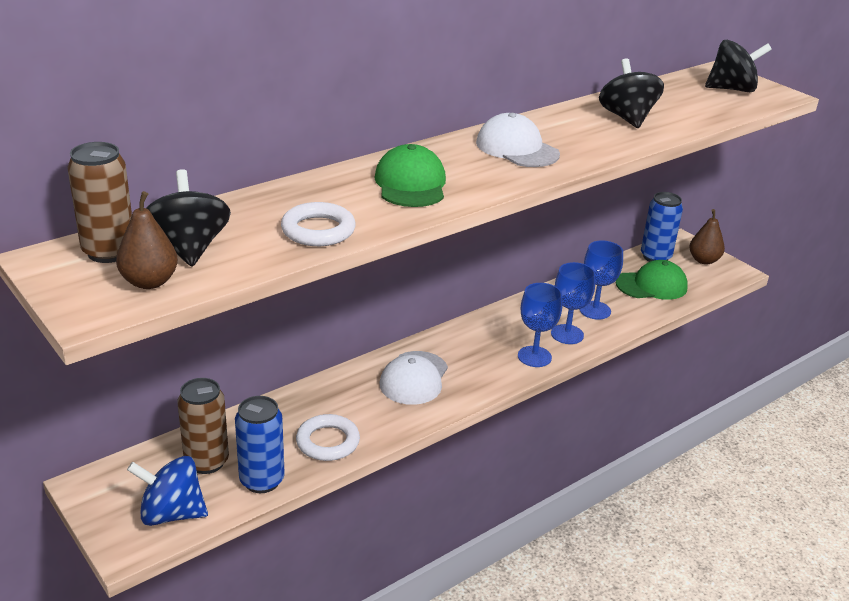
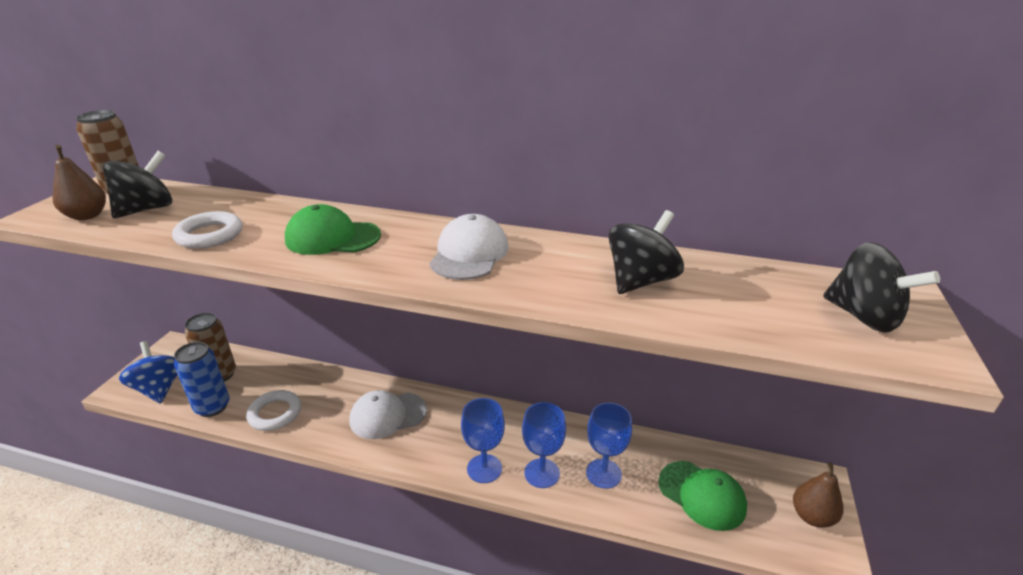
camera: 55 degrees right, 0 degrees up
green cap [375,144,446,207] -> green cap turned 135 degrees counterclockwise [285,204,381,255]
blue can [641,192,683,262] -> none

